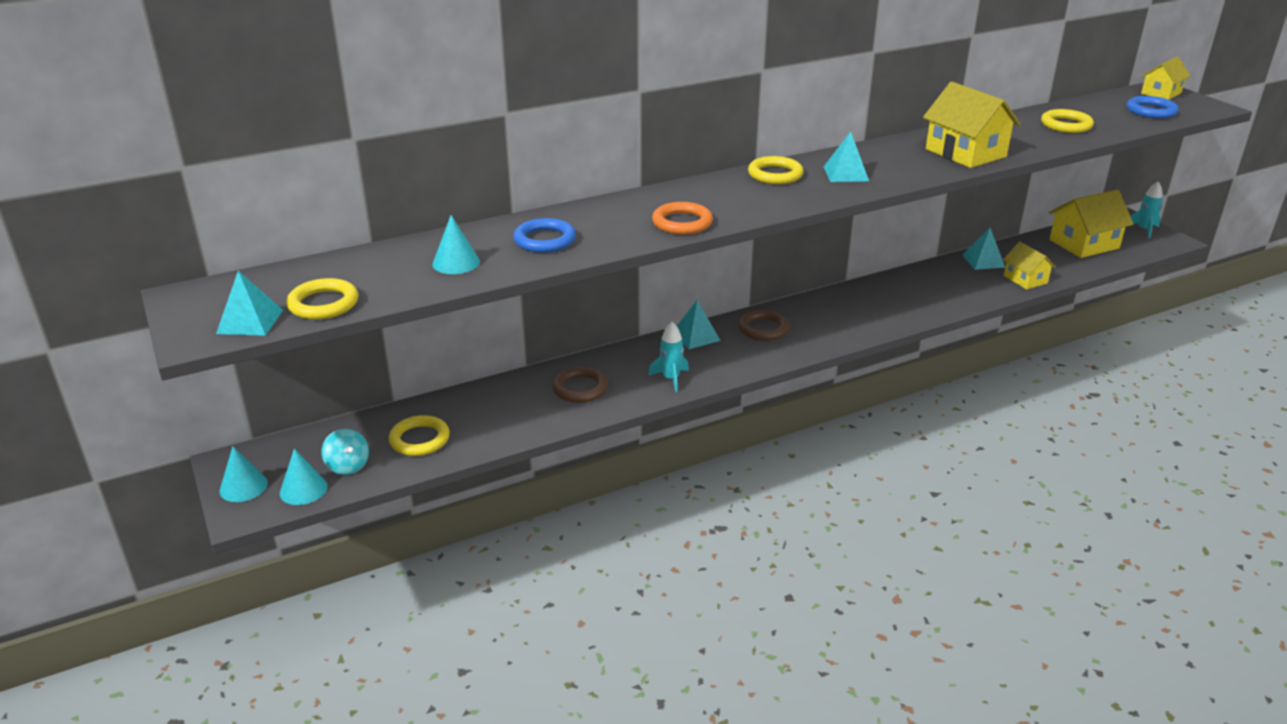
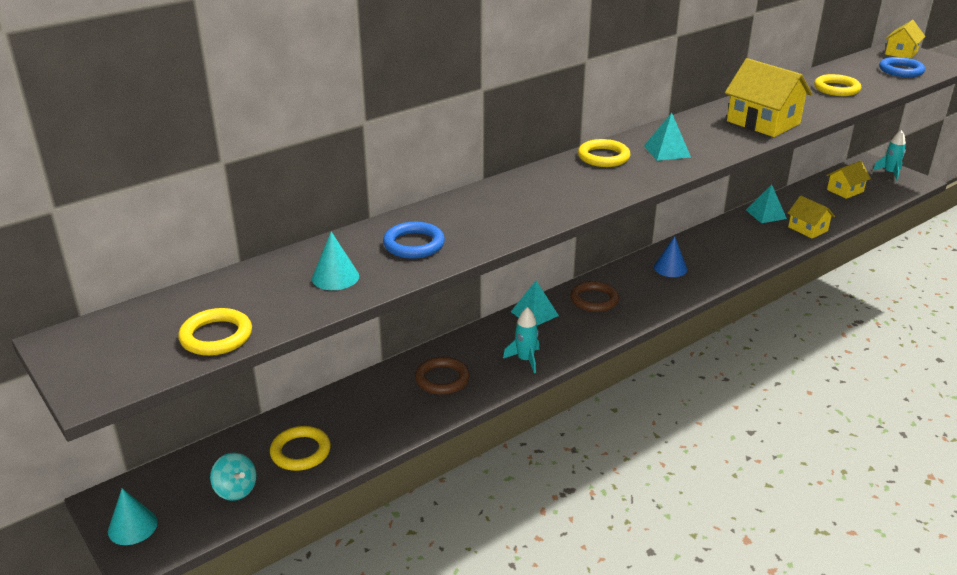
camera: 10 degrees left, 0 degrees up
turquoise pyramid [216,271,283,336] -> none
turquoise cone [280,448,328,505] -> none
orange ring [652,202,713,235] -> none
yellow house [1049,189,1133,258] -> yellow house [826,161,871,199], size x0.60
none -> blue cone [654,236,687,277]

